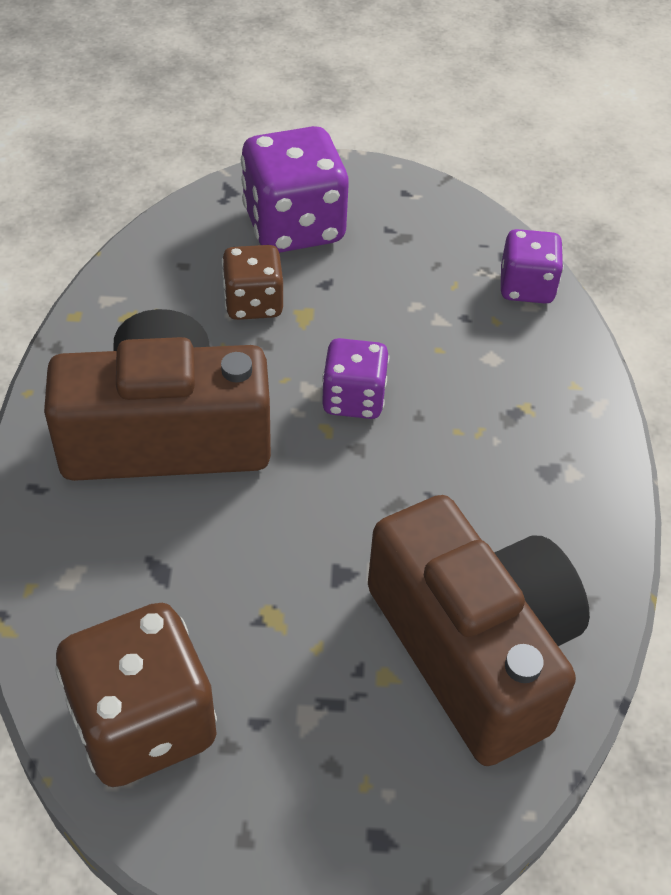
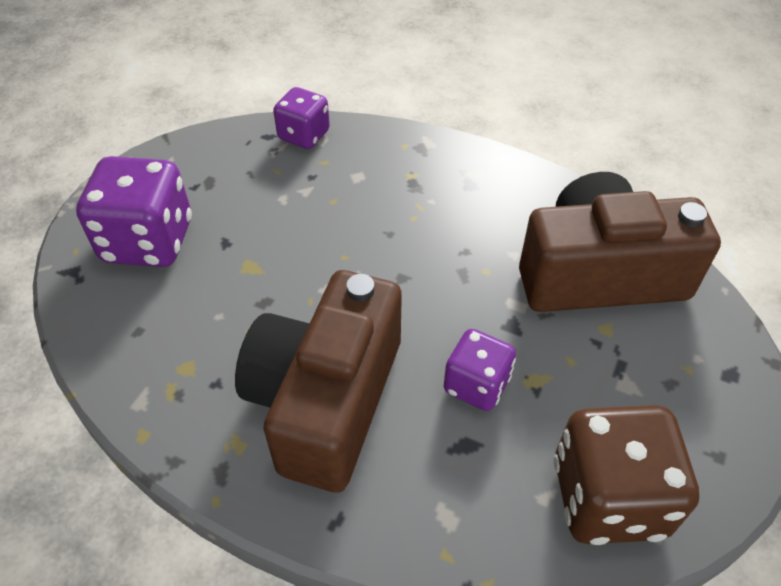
camera: 65 degrees left, 0 degrees up
brown dice [222,245,283,320] -> none
purple dice [322,338,389,419] -> purple dice moved to [444,329,516,411]

